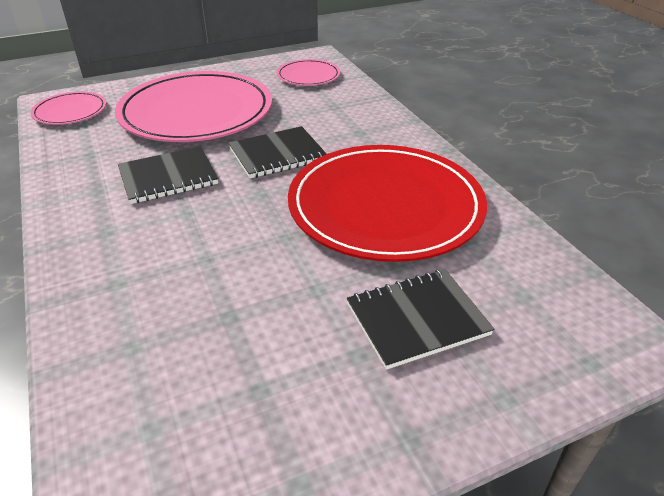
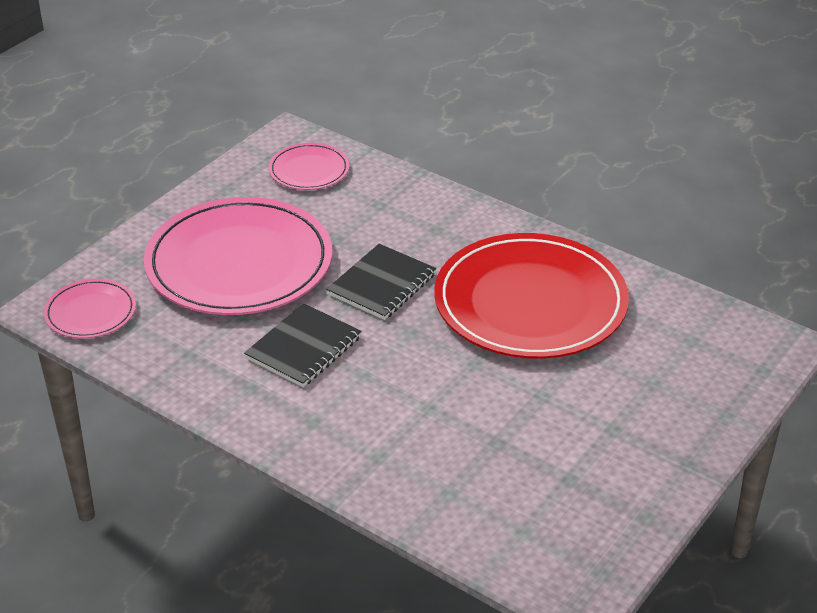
camera: 30 degrees left, 0 degrees up
black notebook [347,269,494,370] -> none

